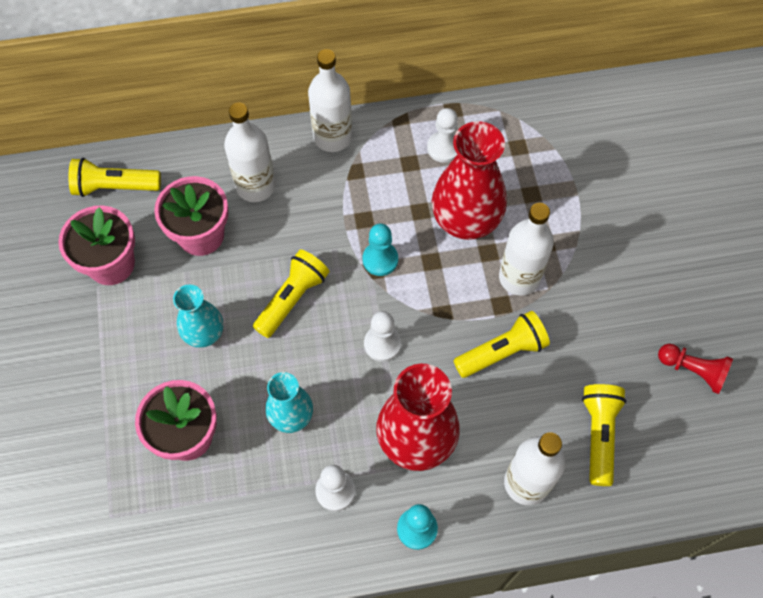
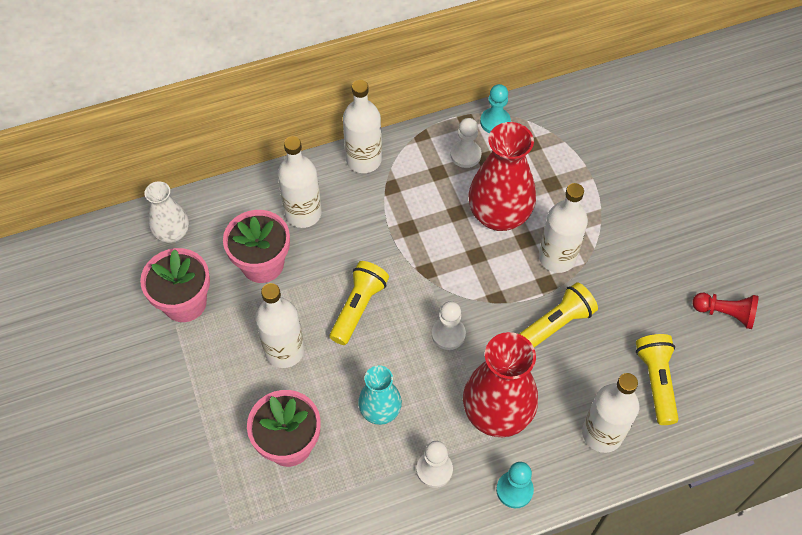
camera: 10 degrees left, 5 degrees down
yellow flashlight [68,158,161,197] -> white vase [144,181,189,243]
turquoise vase [173,285,223,348] -> white bottle [255,283,304,368]
turquoise pawn [363,224,398,276] -> turquoise pawn moved to [480,84,511,133]

